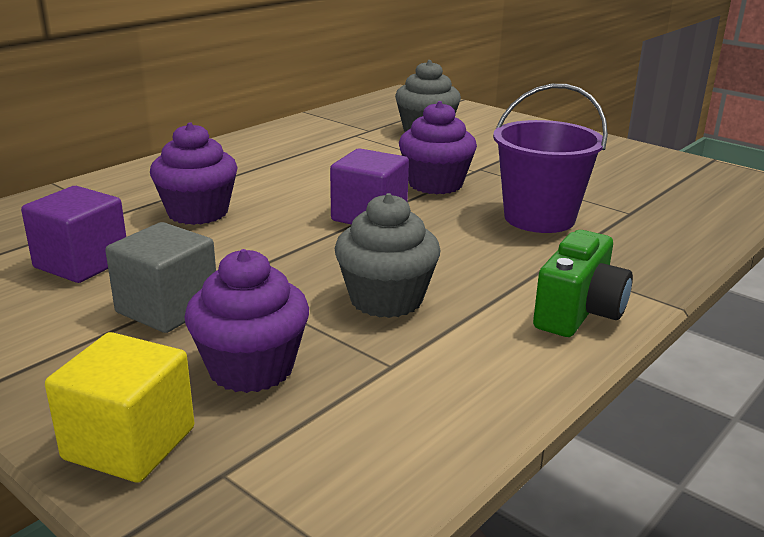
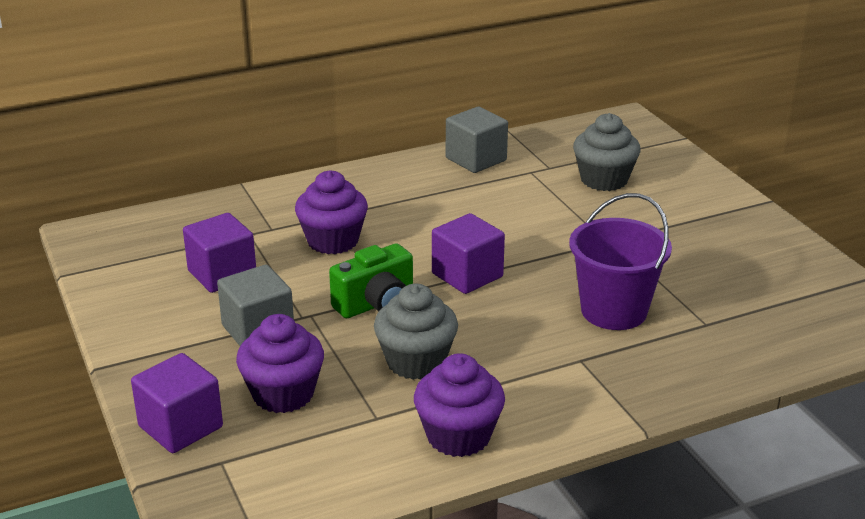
camera: 25 degrees right, 5 degrees up
yellow cube [45,332,194,483] -> purple cube [131,353,223,453]
purple cupcake [399,101,477,194] -> purple cupcake moved to [414,353,505,457]
green camera [533,230,633,337] -> green camera moved to [329,243,413,318]
none -> grey cube [446,107,508,173]

